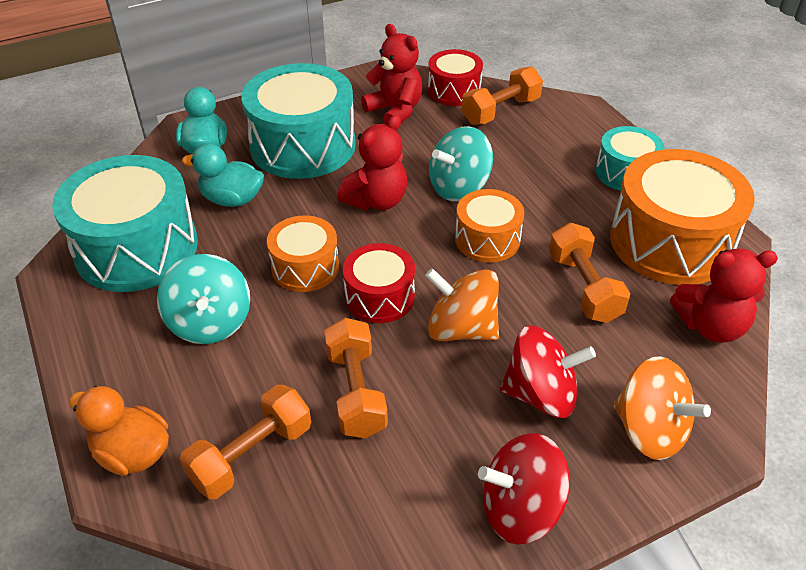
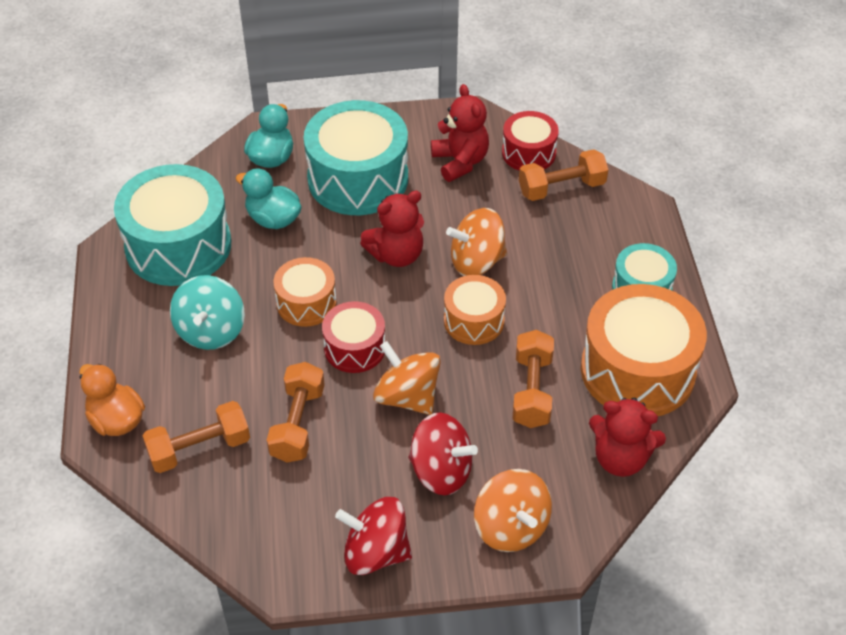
camera: 20 degrees right, 5 degrees up
turquoise spinning top [429,126,493,201] -> orange spinning top [446,208,507,276]

